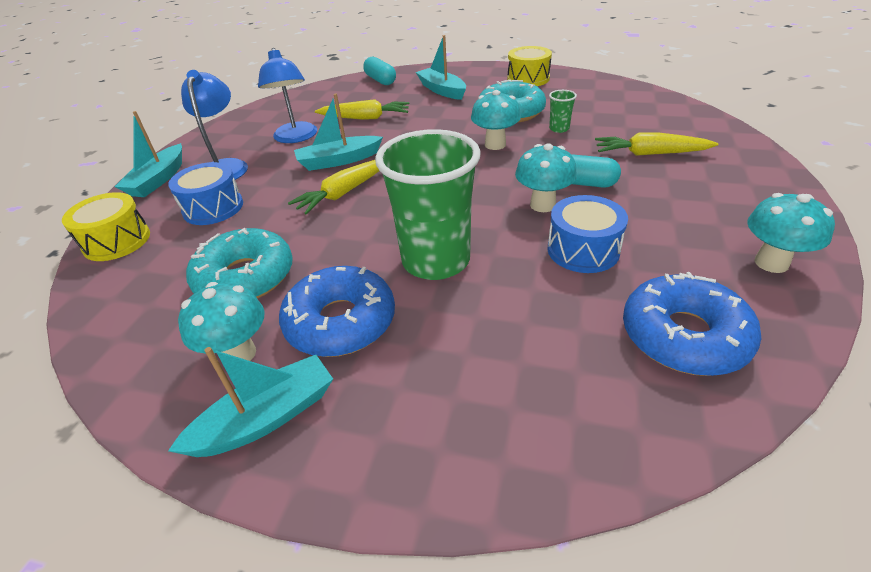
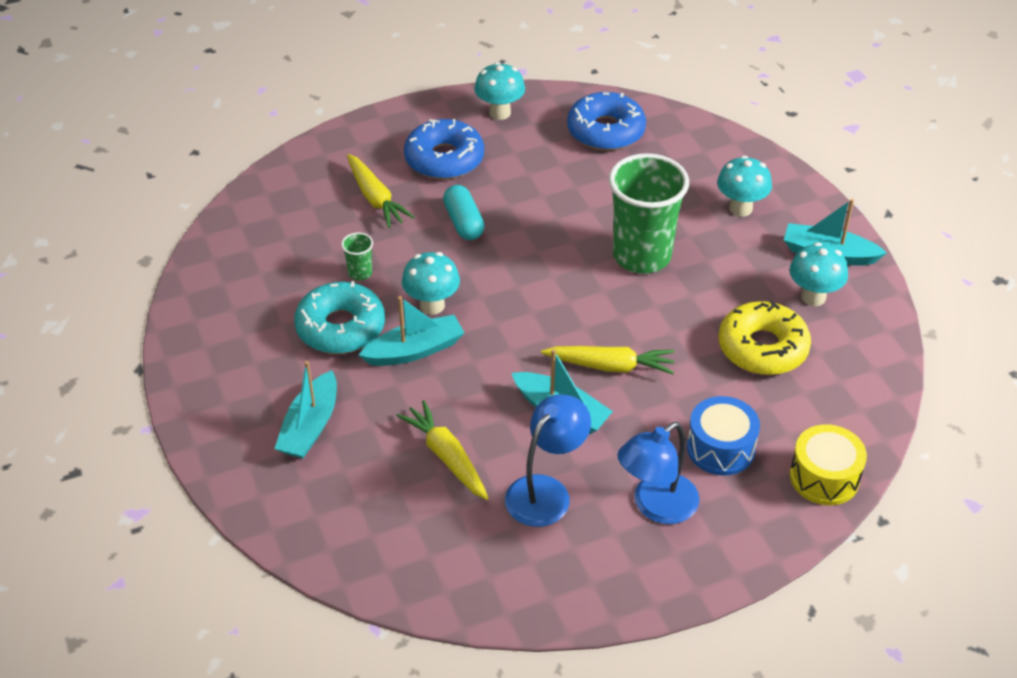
camera: 130 degrees left, 5 degrees up
turquoise boat [114,111,182,197] -> turquoise boat moved to [359,296,464,366]
turquoise donut [186,228,292,299] -> yellow donut [719,301,811,375]
blue donut [279,266,395,357] -> blue donut moved to [404,119,484,179]
turquoise capsule [363,57,396,85] -> none
yellow drum [507,46,552,86] -> none
turquoise mushroom [515,143,577,212] -> turquoise mushroom moved to [717,156,772,217]
blue drum [548,195,628,273] -> none

